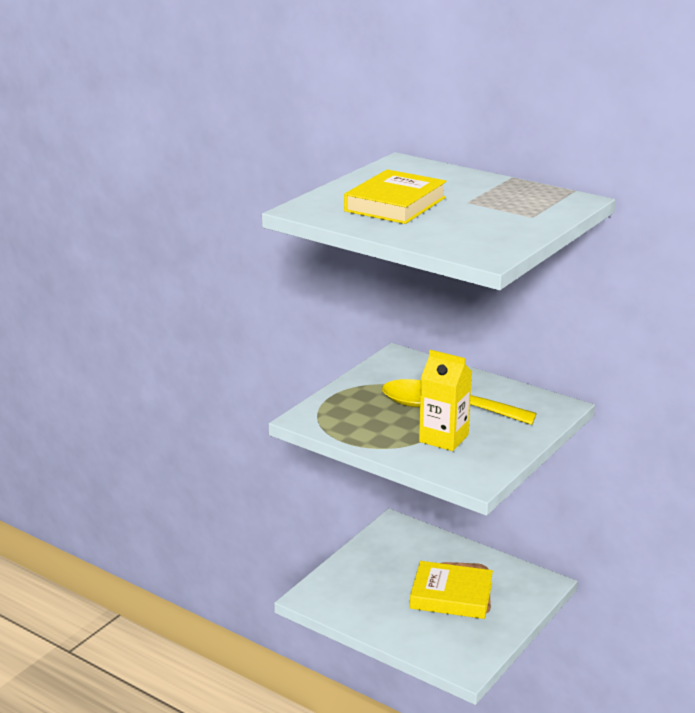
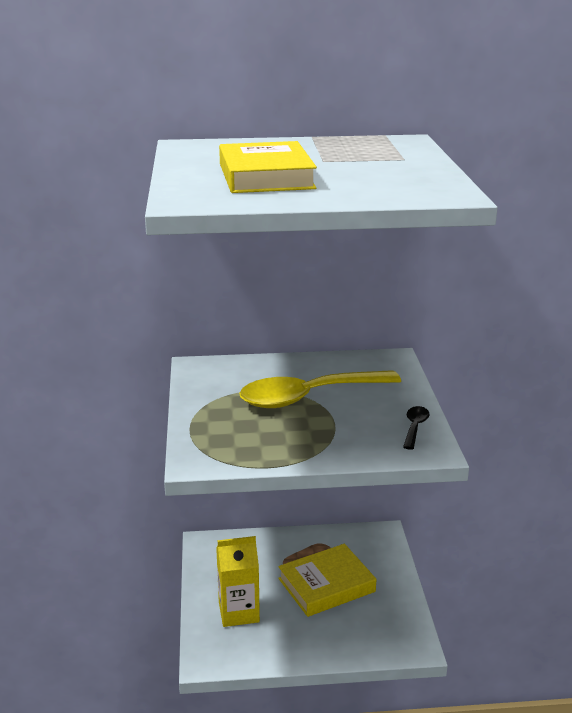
camera: 40 degrees left, 0 degrees up
yellow carton [419,350,472,451] -> yellow carton moved to [216,536,260,627]
none -> black spoon [403,406,429,450]

